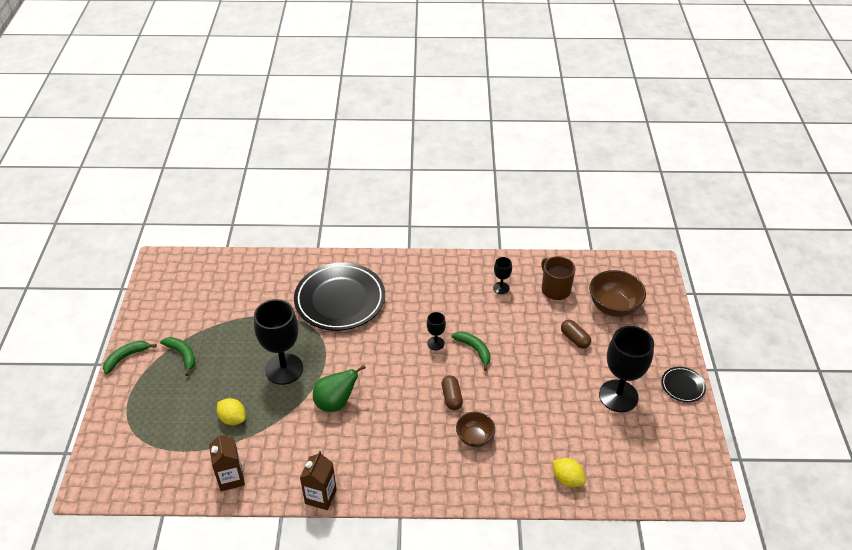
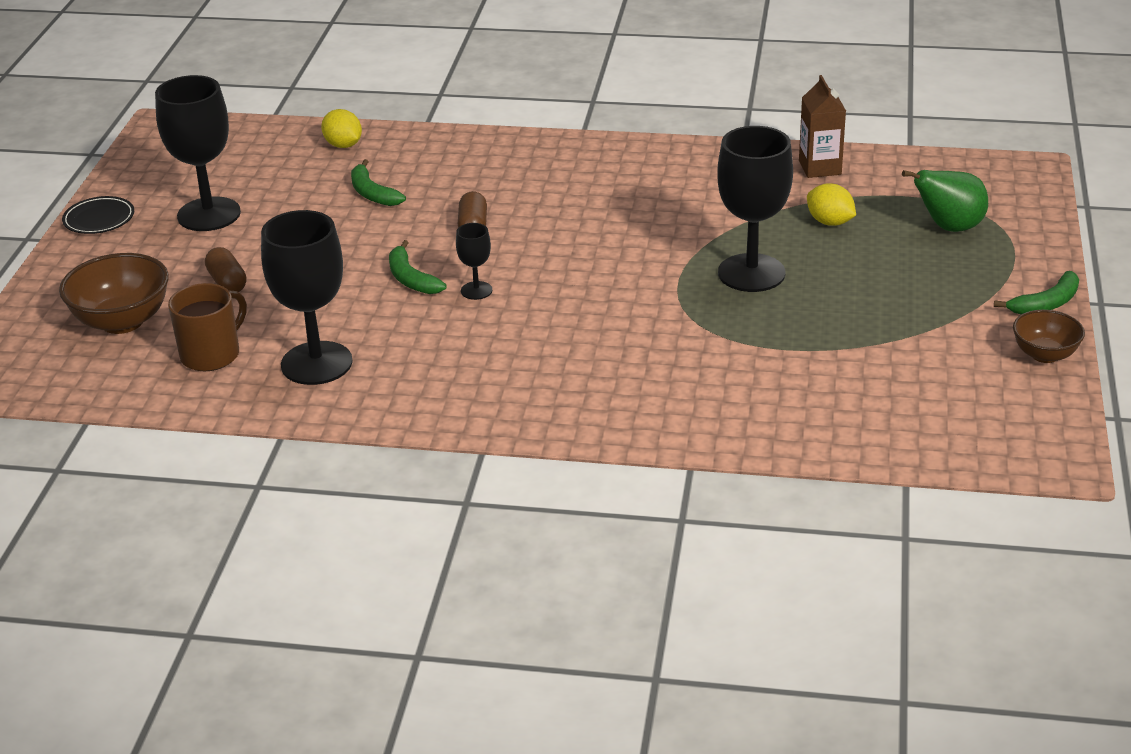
camera: 170 degrees left, 10 degrees down
green banana [160,337,195,376] -> green banana moved to [351,159,406,206]
black plate [294,263,385,331] -> none
brown carton [300,451,337,510] -> none
green pear [313,365,366,412] -> green pear moved to [902,170,988,232]
brown bowl [456,412,495,447] -> brown bowl moved to [1013,310,1085,363]
black goblet [493,257,512,294] -> black goblet [261,210,353,385], size x2.13
brown mug [541,256,576,300] -> brown mug turned 120 degrees counterclockwise [168,283,247,371]

